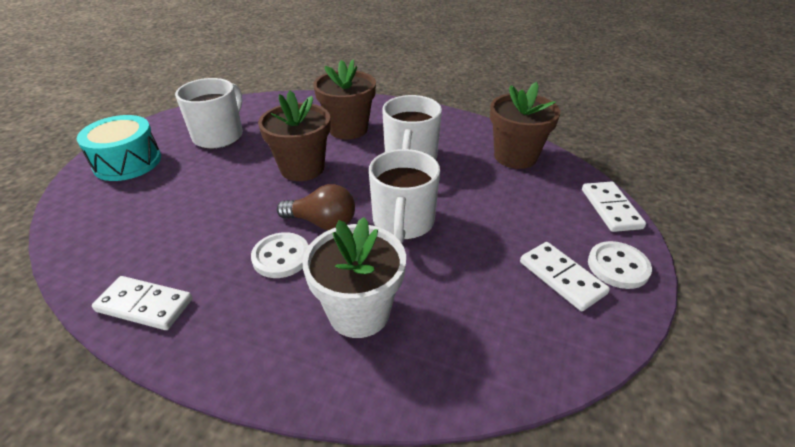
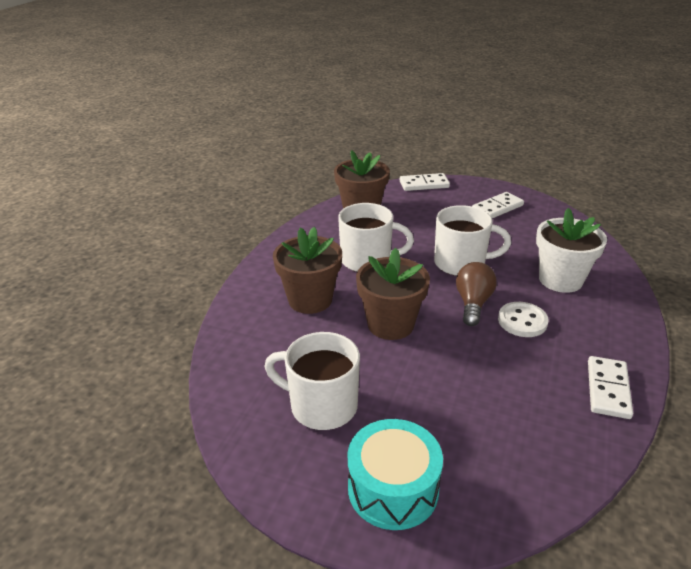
camera: 90 degrees left, 5 degrees down
white button [588,241,652,289] -> none

